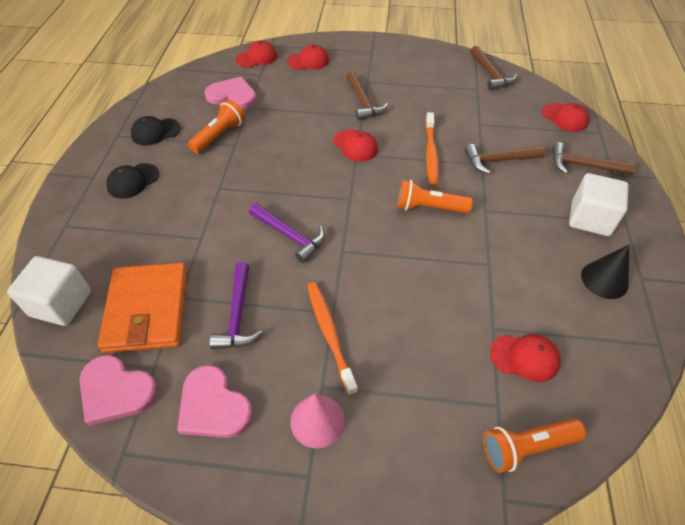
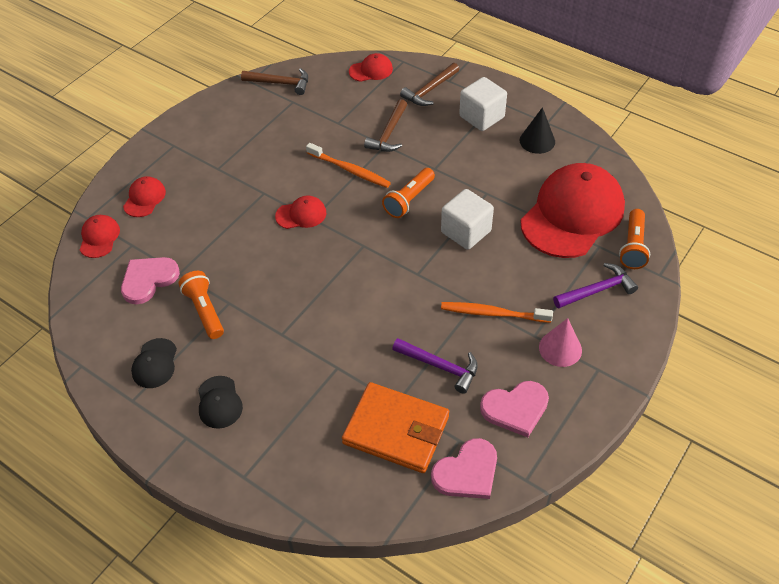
camera: 60 degrees left, 0 degrees up
white cube [7,256,91,326] -> white cube moved to [441,189,494,250]
purple hammer [249,203,325,263] -> purple hammer moved to [553,263,638,309]
brown hammer [346,71,388,121] -> none
red cap [490,334,561,382] -> red cap [520,163,625,258], size x2.32

